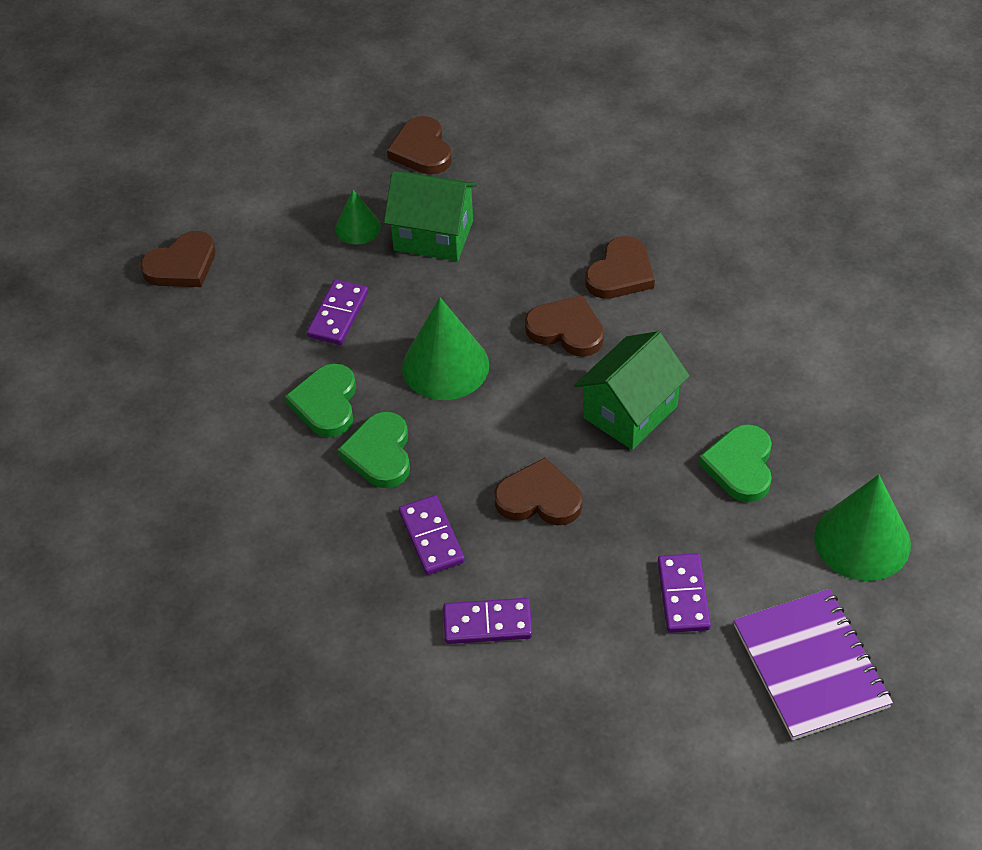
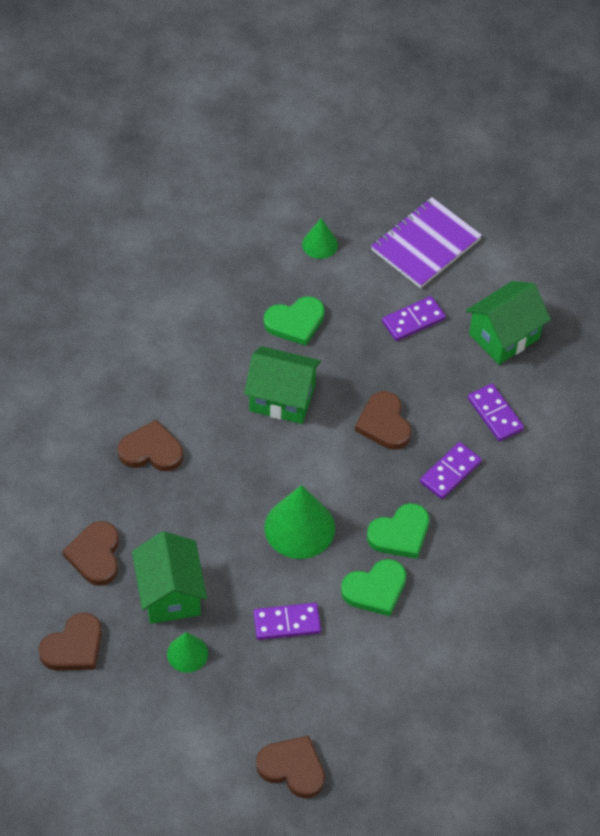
camera: 120 degrees left, 5 degrees up
brown heart [525,295,604,357] -> brown heart moved to [62,521,119,586]
green cone [814,474,911,581] -> green cone [302,218,338,259], size x0.56
none -> green house [466,281,551,365]

